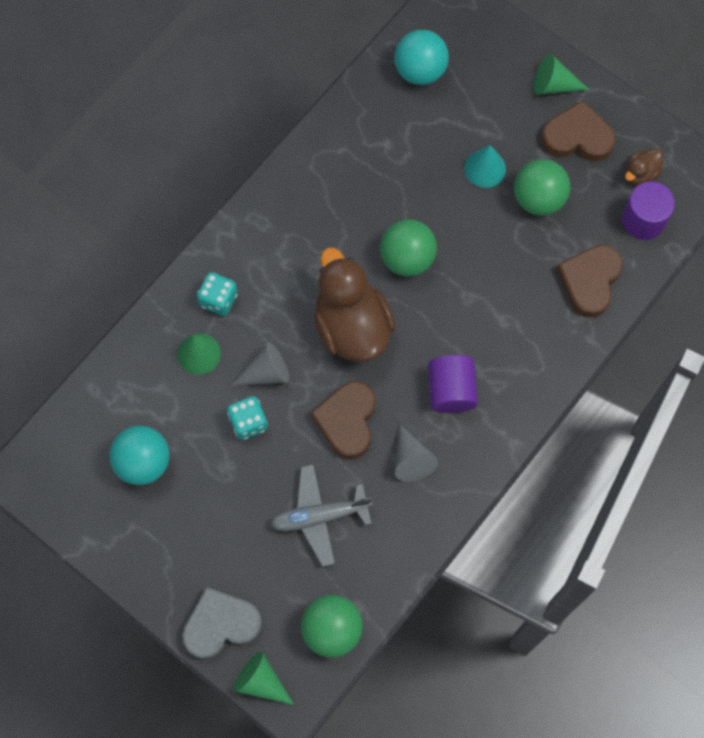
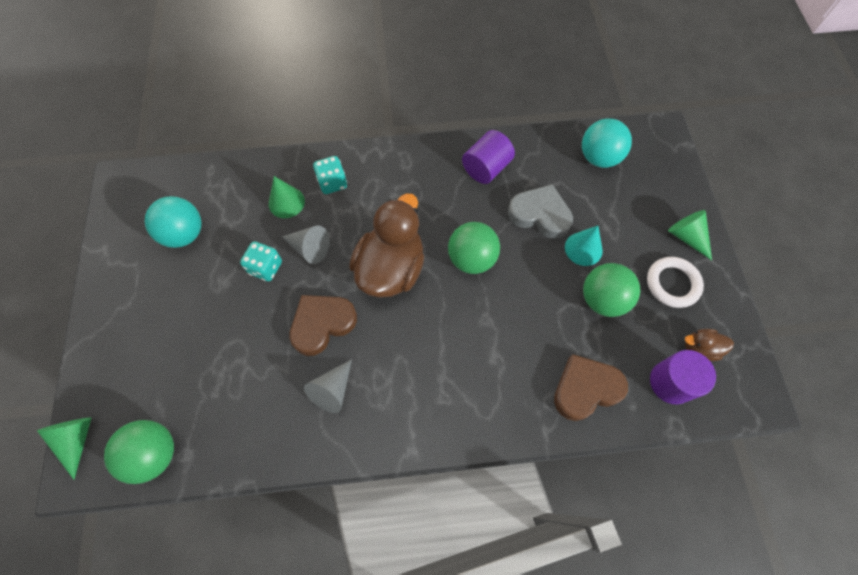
camera: 45 degrees right, 5 degrees down
grey heart [182,587,262,659] -> grey heart moved to [508,184,573,239]
grey plane [270,464,372,567] -> none
purple cylinder [428,355,478,413] -> purple cylinder moved to [462,130,515,184]
brown heart [541,100,616,161] -> white ring [647,257,704,308]

